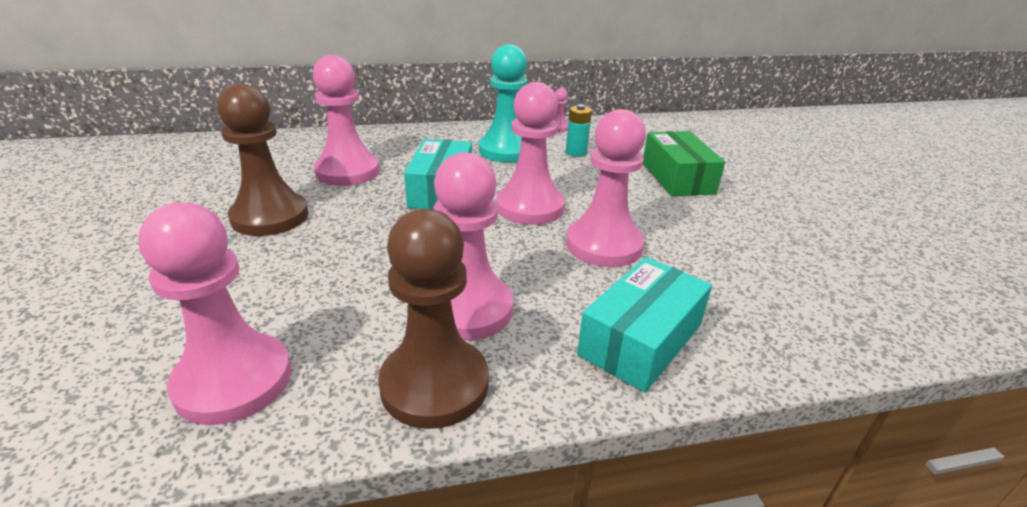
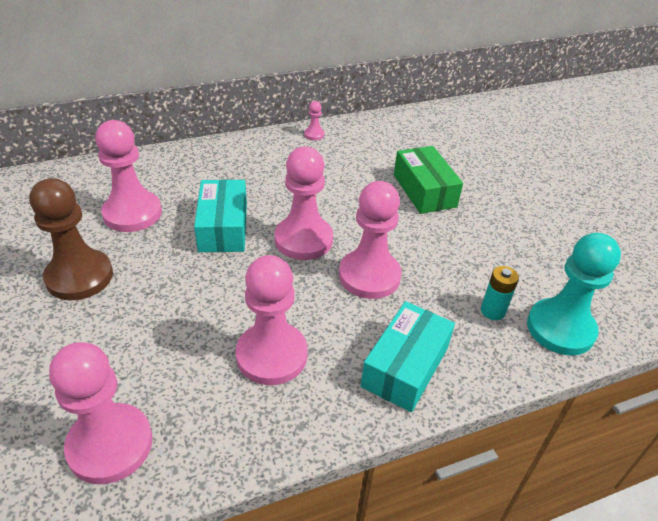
camera: 10 degrees left, 10 degrees up
brown pawn [378,209,489,429] -> none
turquoise pawn [479,44,527,163] -> turquoise pawn moved to [527,233,621,355]
turquoise battery [566,104,592,157] -> turquoise battery moved to [481,266,519,320]

